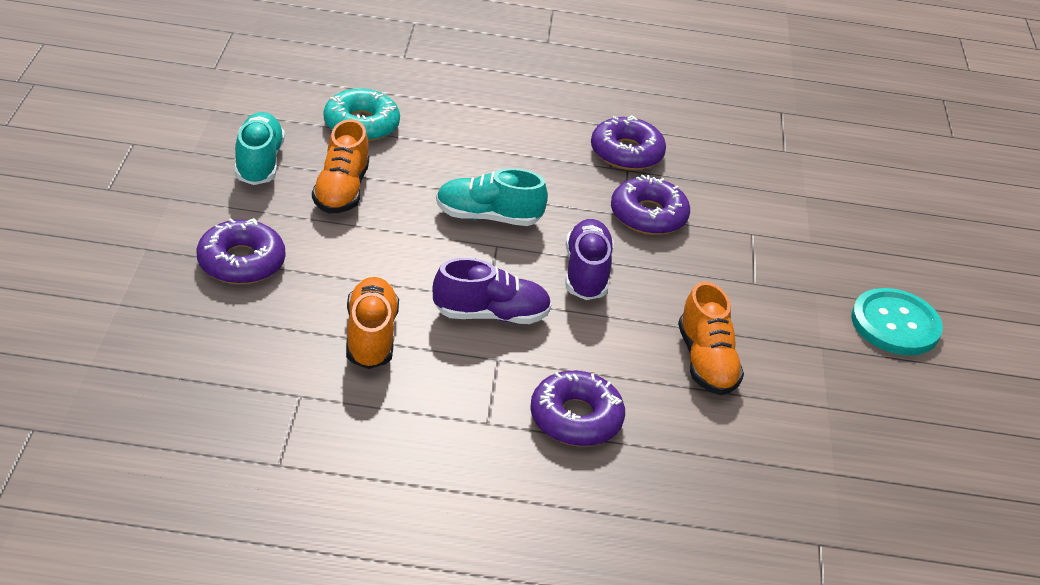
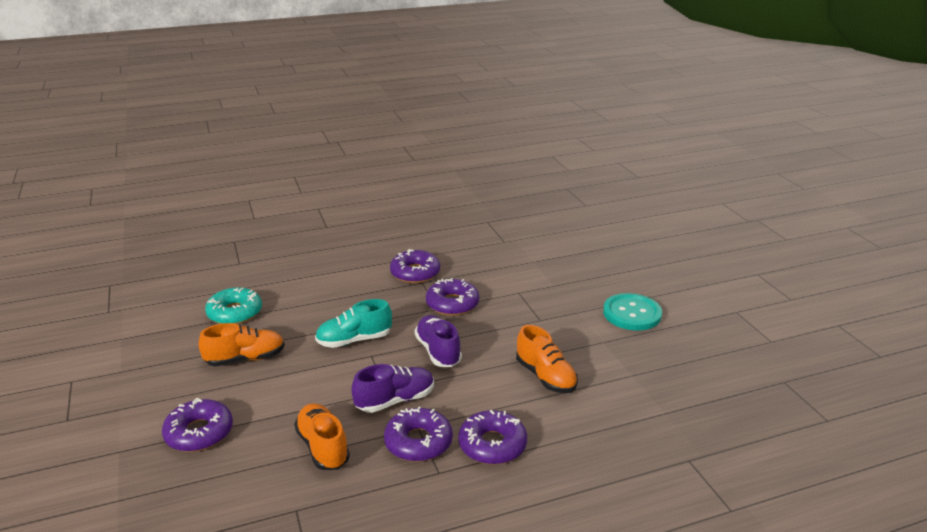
camera: 20 degrees left, 10 degrees down
turquoise shoe [235,112,285,185] -> none
orange shoe [312,119,369,214] -> orange shoe turned 90 degrees counterclockwise [198,323,285,367]
none -> purple donut [384,407,453,462]

